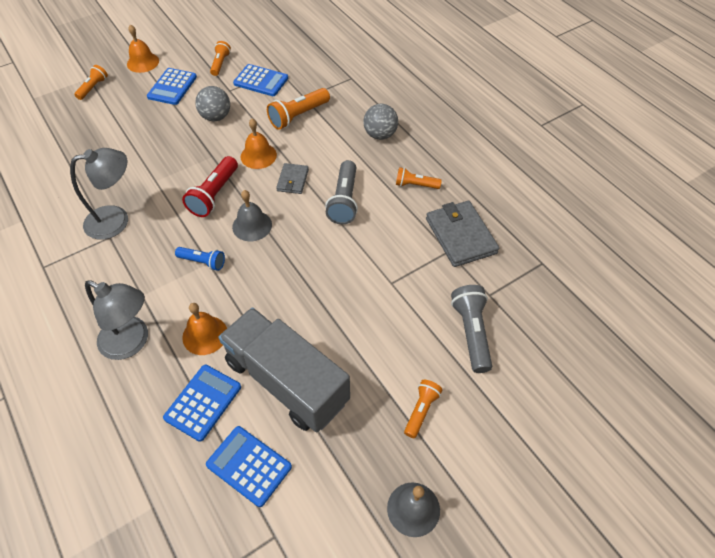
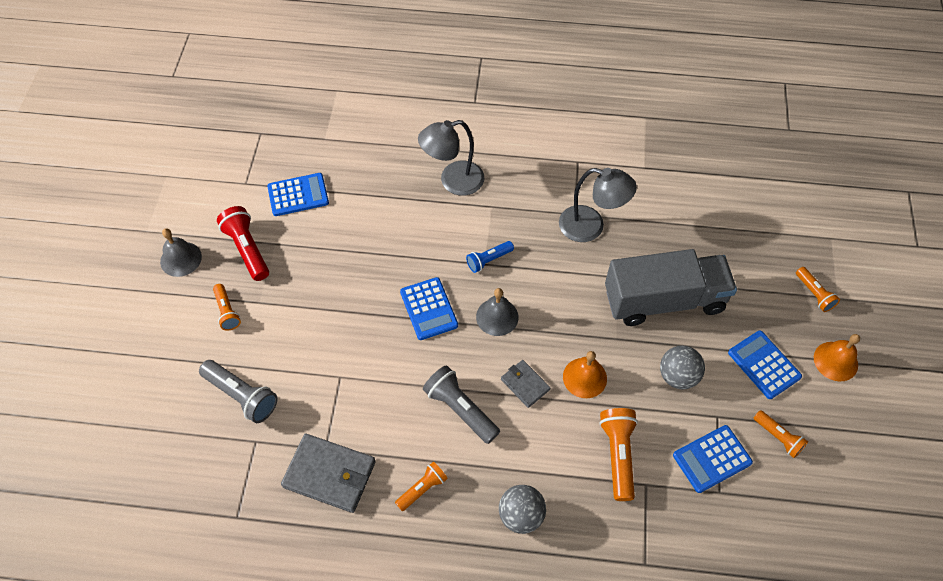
camera: 130 degrees right, 5 degrees up
grey lamp [70,148,128,240] -> grey lamp turned 90 degrees counterclockwise [559,168,637,242]
blue calculator [163,365,241,442] -> blue calculator moved to [400,277,458,340]
red flashlight [182,156,238,217] -> red flashlight moved to [217,206,269,281]
orange bell [182,303,227,355] -> none
grey truck [219,308,350,433] -> grey truck moved to [605,249,737,326]

